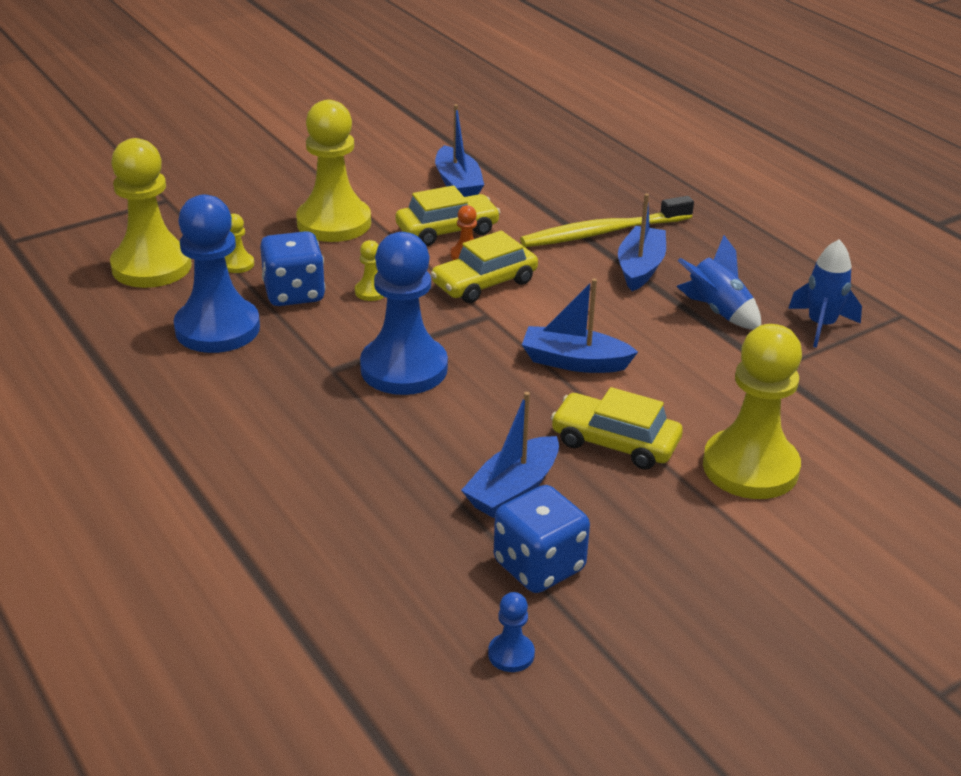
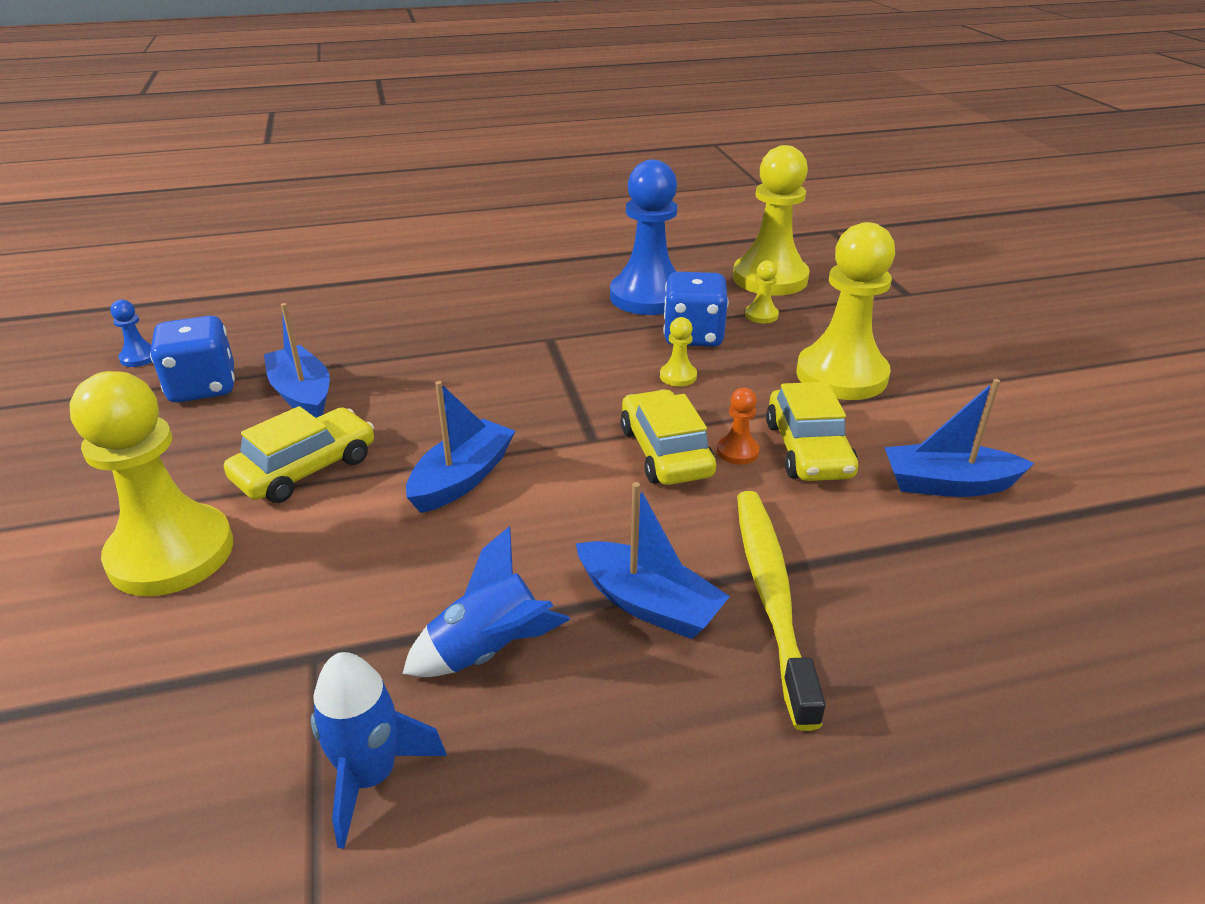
camera: 110 degrees right, 0 degrees up
blue pawn [360,232,448,395] -> none

